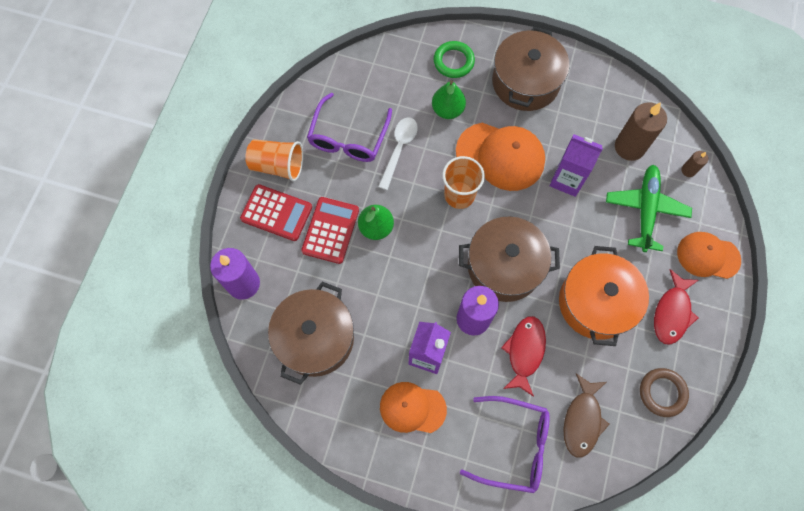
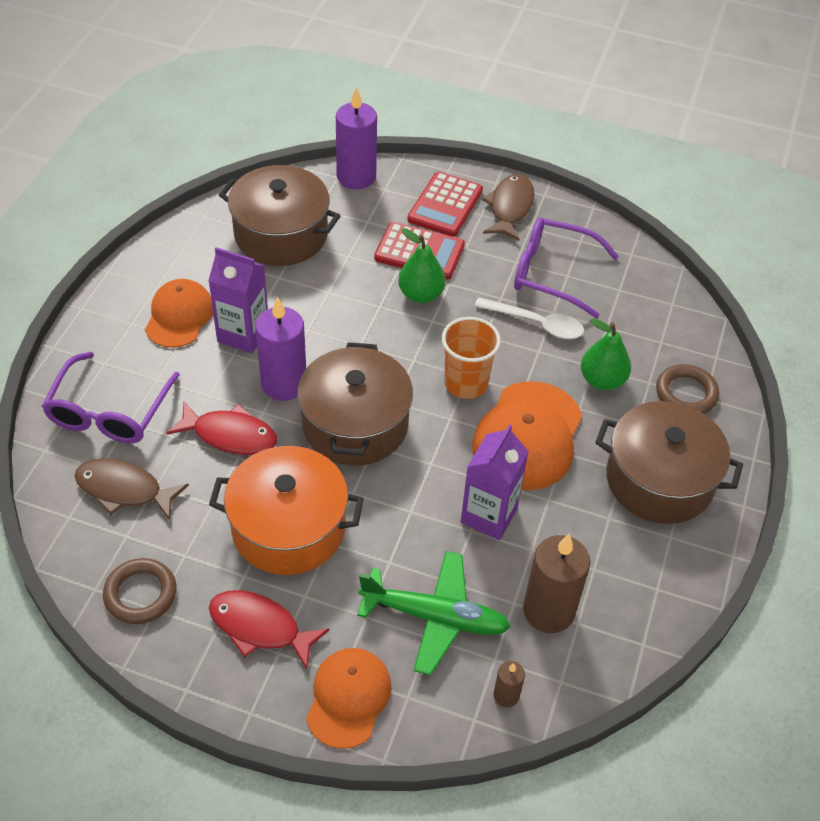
camera: 90 degrees right, 20 degrees down
orange cup [245,139,303,181] -> brown fish [482,174,534,241]
green ring [434,41,475,78] -> brown ring [656,364,719,414]

